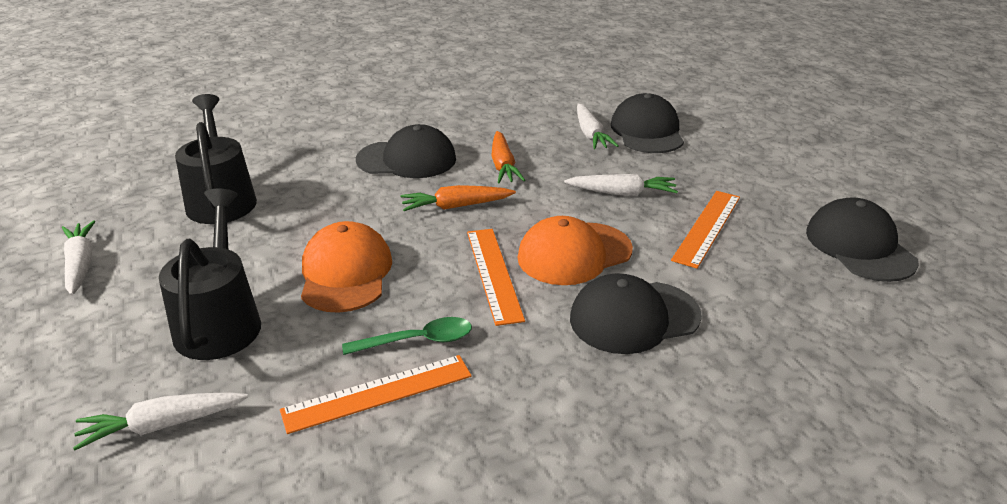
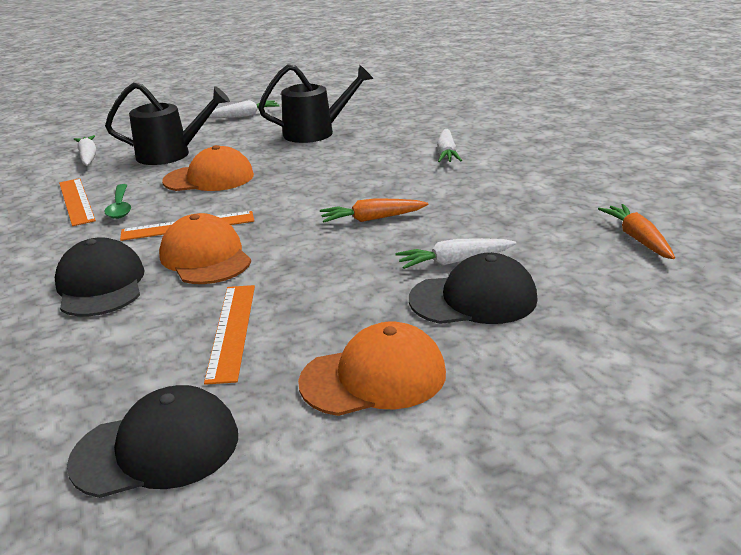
camera: 90 degrees right, 5 degrees down
black cap [356,124,456,178] -> none
orange carrot [401,185,516,211] -> orange carrot moved to [598,204,675,259]
white carrot [564,174,678,196] -> white carrot moved to [437,129,462,162]
orange ruler [671,191,740,269] -> orange ruler turned 60 degrees clockwise [204,285,255,385]
none -> orange cap [298,321,446,416]

